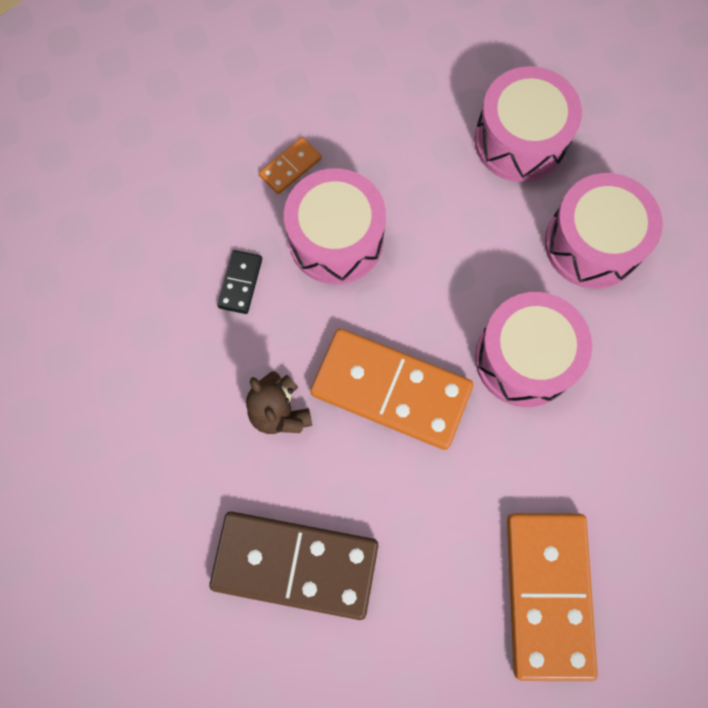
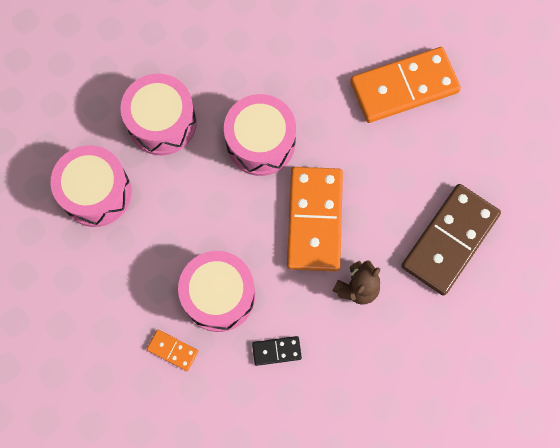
camera: 110 degrees left, 0 degrees up
brown domino [209,511,378,620] -> brown domino turned 45 degrees clockwise [401,184,501,296]

